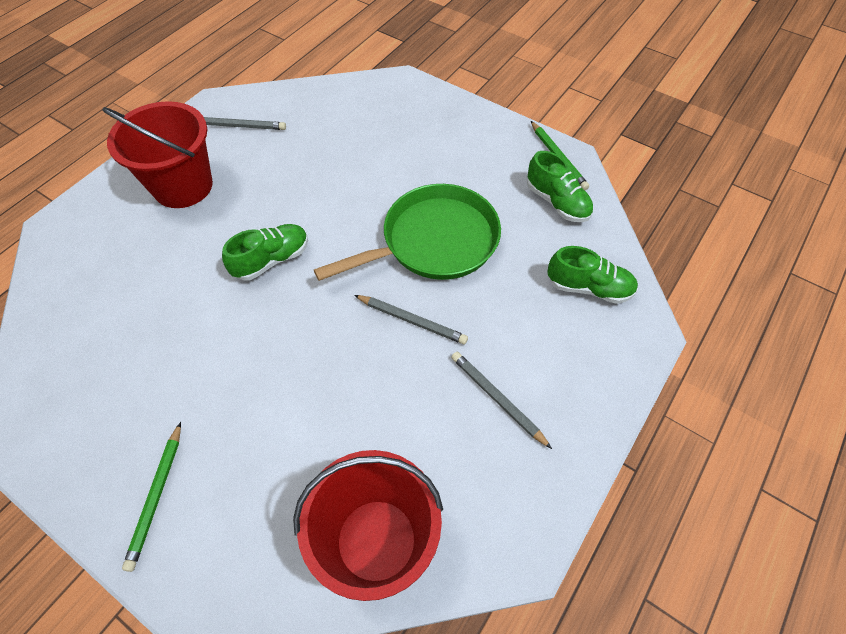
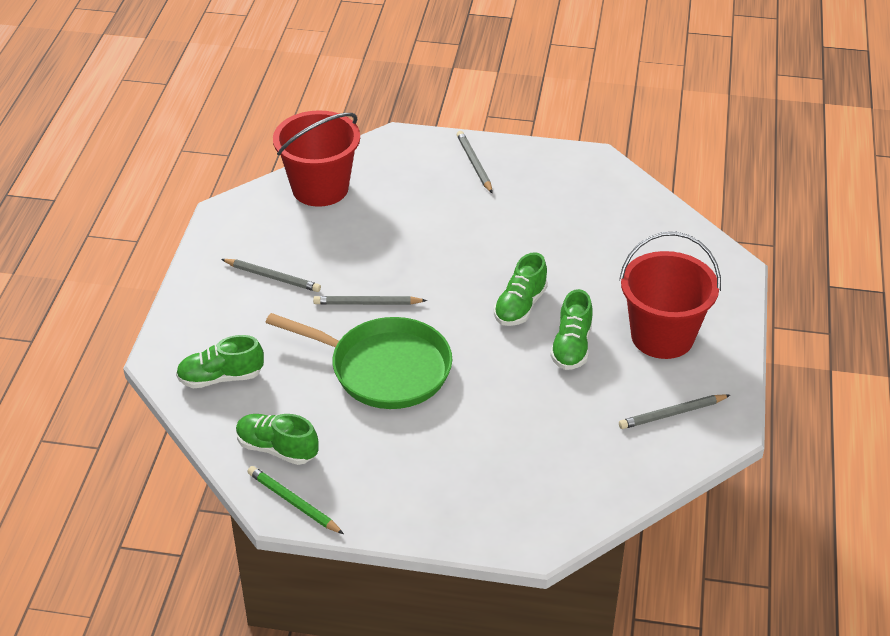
camera: 155 degrees right, 15 degrees down
green pencil [122,422,181,572] -> grey pencil [457,131,493,194]
green pan [314,184,501,281] -> green pan turned 105 degrees counterclockwise [265,313,452,409]
none -> green shoe [550,289,592,370]

